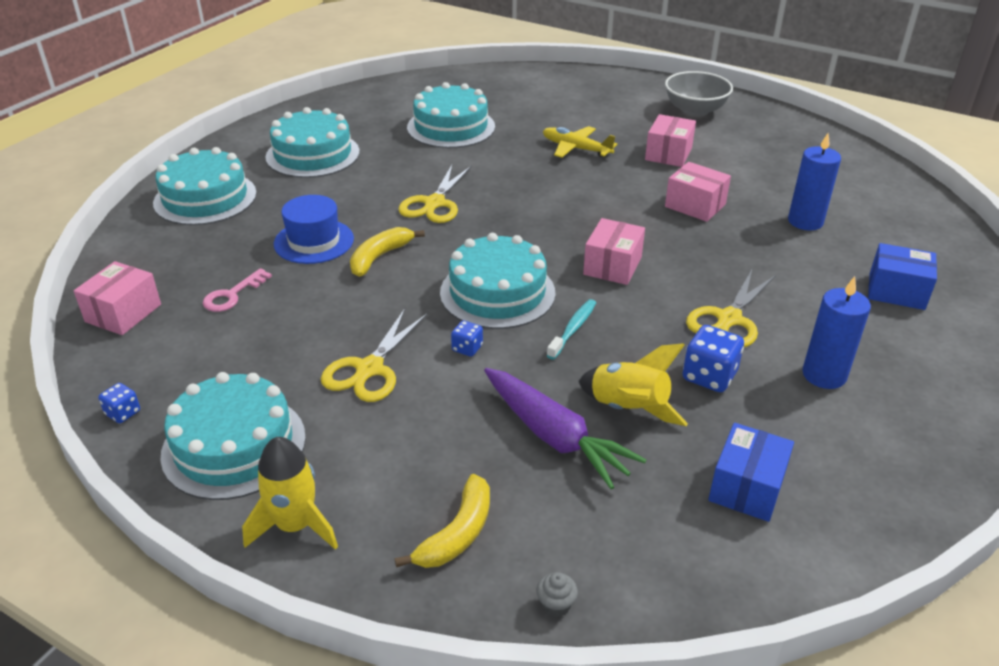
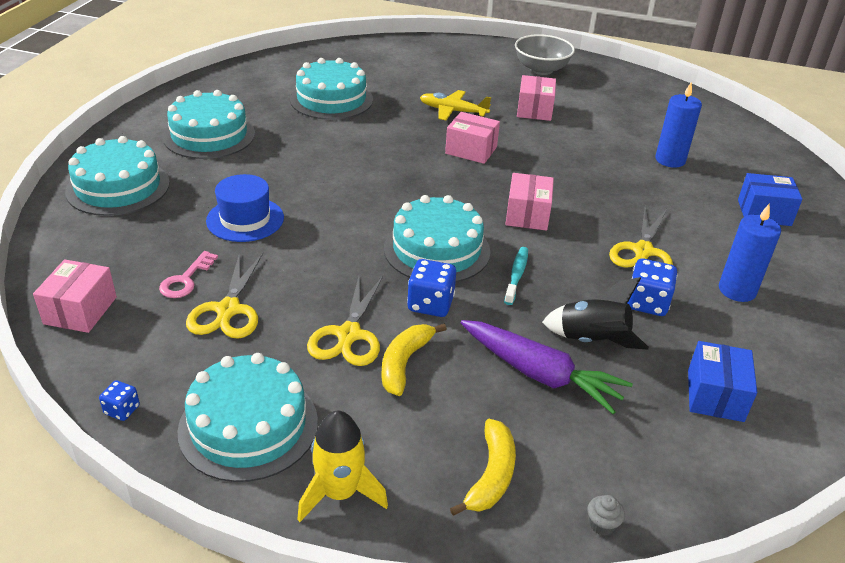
camera: 15 degrees left, 0 degrees up
yellow banana [350,227,425,277] -> yellow banana moved to [382,323,447,396]
yellow scissors [398,165,472,223] -> yellow scissors moved to [186,253,263,339]
blue dice [451,321,483,357] -> blue dice [407,259,456,317], size x1.77
yellow rocket [578,343,688,426] -> black rocket [542,277,649,350]
pink box [665,162,731,222] -> pink box moved to [445,112,500,164]

